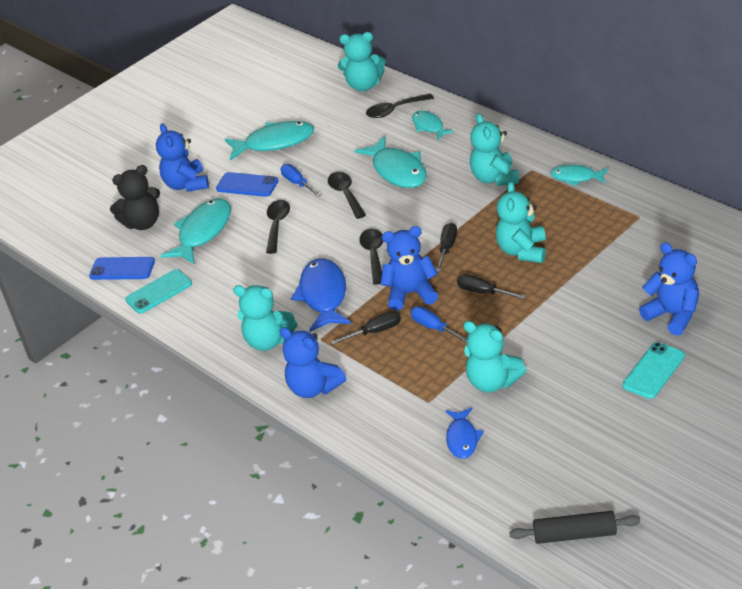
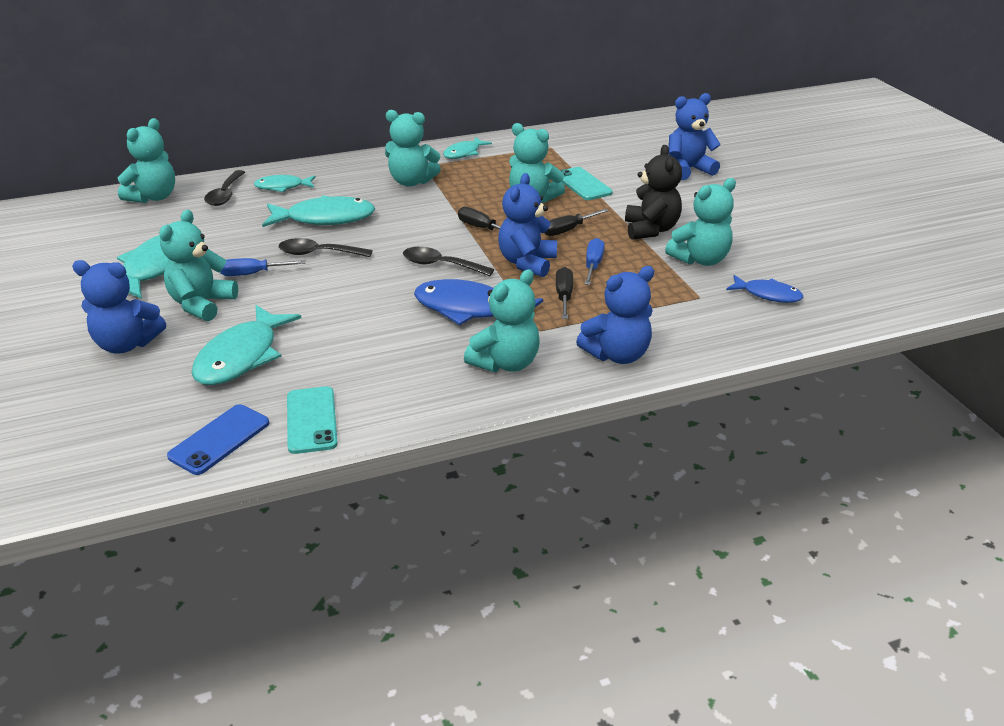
camera: 70 degrees left, 5 degrees down
black teddy bear [110,165,160,230] -> black teddy bear moved to [625,145,682,240]
turquoise fish [161,199,231,264] -> turquoise fish turned 120 degrees counterclockwise [191,305,301,385]
blue phone [216,172,278,197] -> turquoise teddy bear [159,210,238,321]
black spoon [266,200,290,254] -> none
blue screwdriver [411,306,467,343] -> blue screwdriver turned 120 degrees clockwise [584,238,605,285]
black rolling pin [509,511,640,544] -> none
turquoise phone [622,342,685,399] -> turquoise phone moved to [560,167,613,200]

